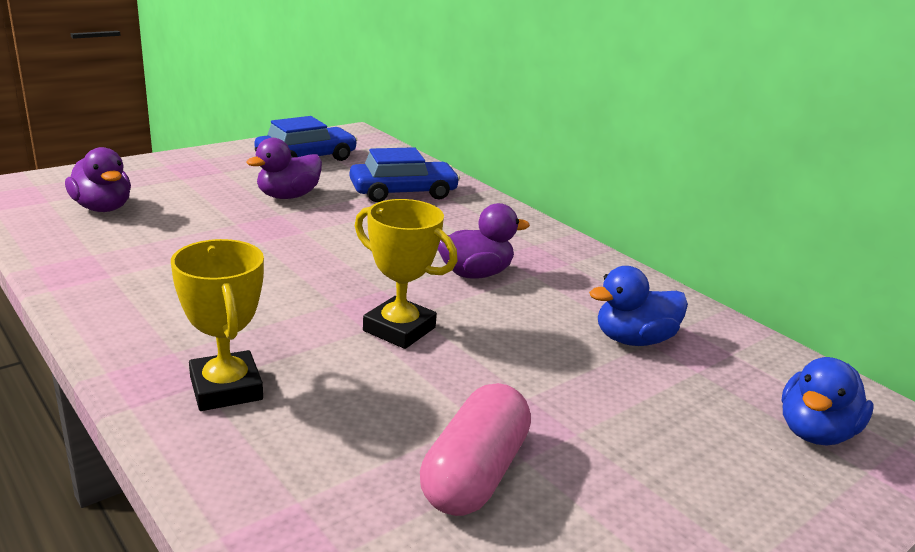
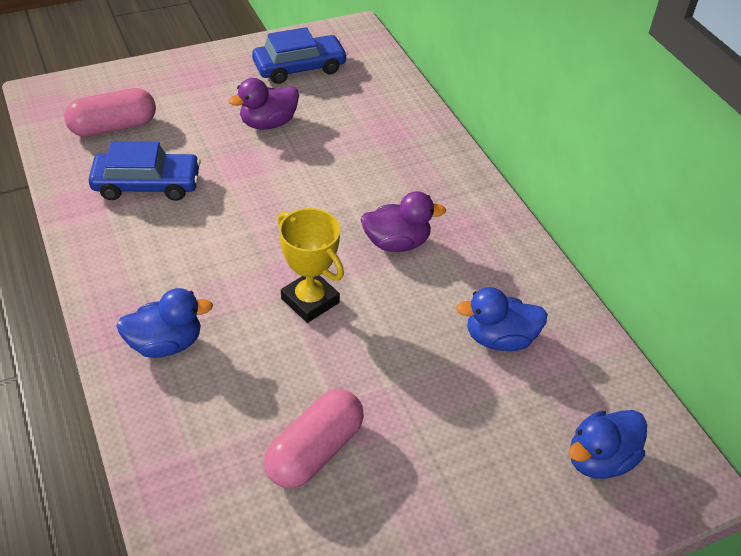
camera: 15 degrees right, 20 degrees up
purple duck [65,147,131,212] -> pink capsule [64,88,156,137]
yellow trophy [171,239,264,411] -> blue duck [116,288,213,358]
blue car [350,147,460,202] -> blue car moved to [88,141,201,201]

